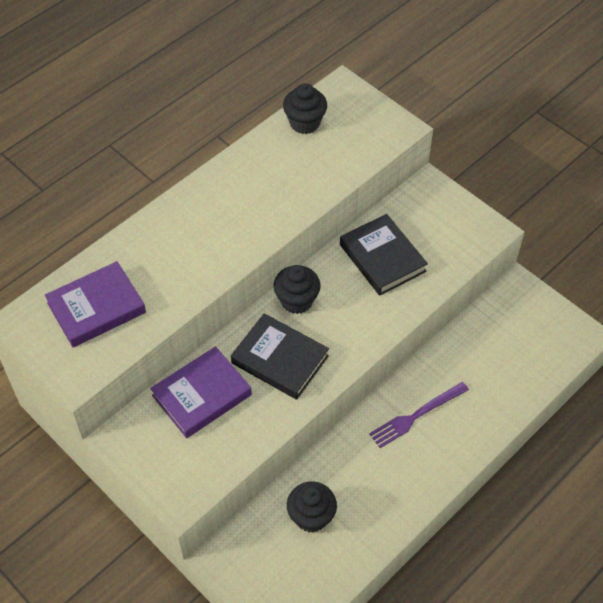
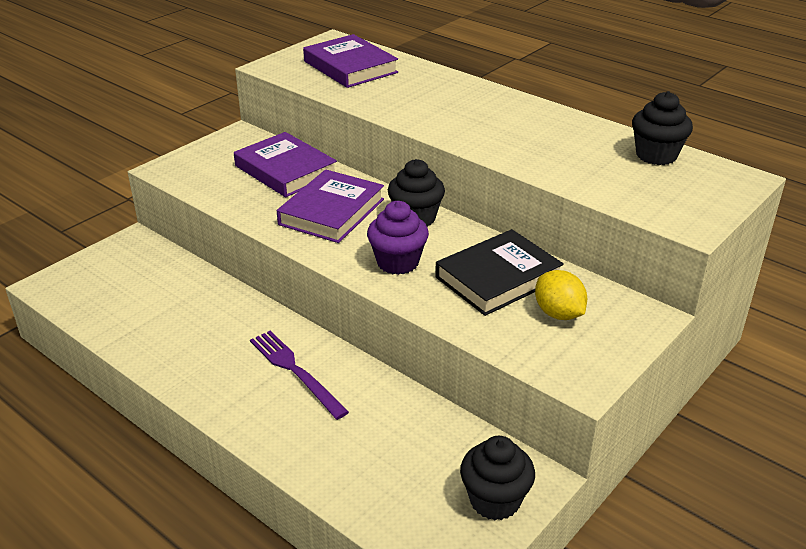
camera: 85 degrees right, 20 degrees down
black book [231,313,329,400] -> purple book [277,169,384,243]
black cupcake [287,481,337,533] -> black cupcake moved to [460,436,535,520]
none -> purple cupcake [367,201,429,275]
none -> yellow lemon [535,270,587,320]

